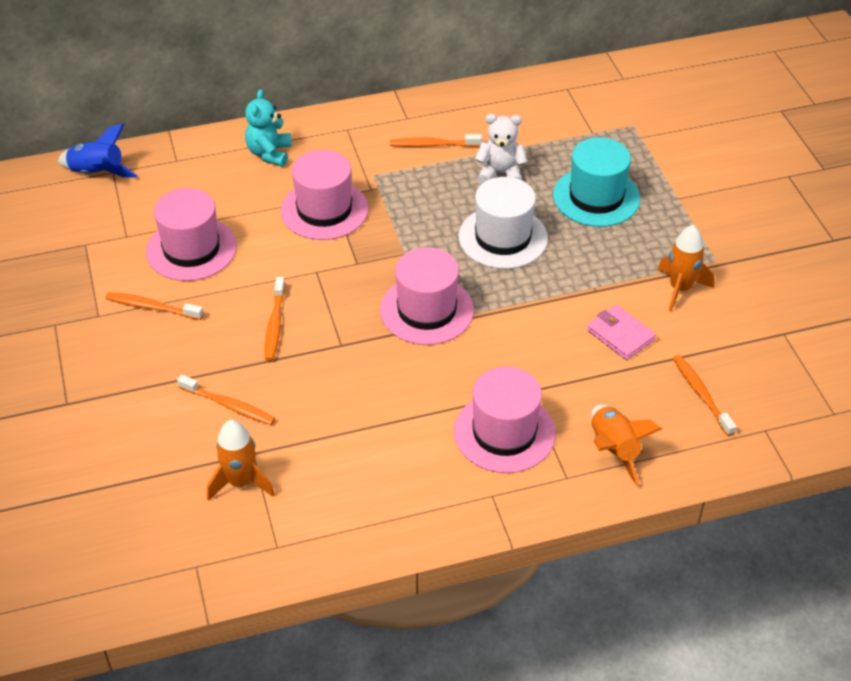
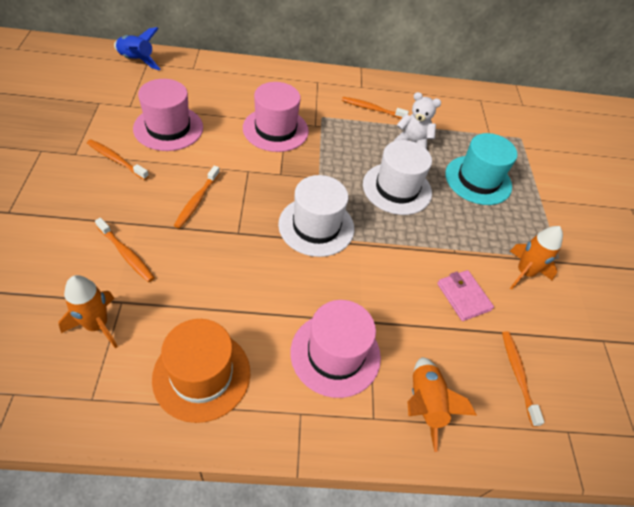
camera: 10 degrees right, 5 degrees up
turquoise teddy bear [245,89,292,167] -> none
pink hat [380,247,474,345] -> white hat [278,175,354,257]
none -> orange hat [152,319,250,423]

